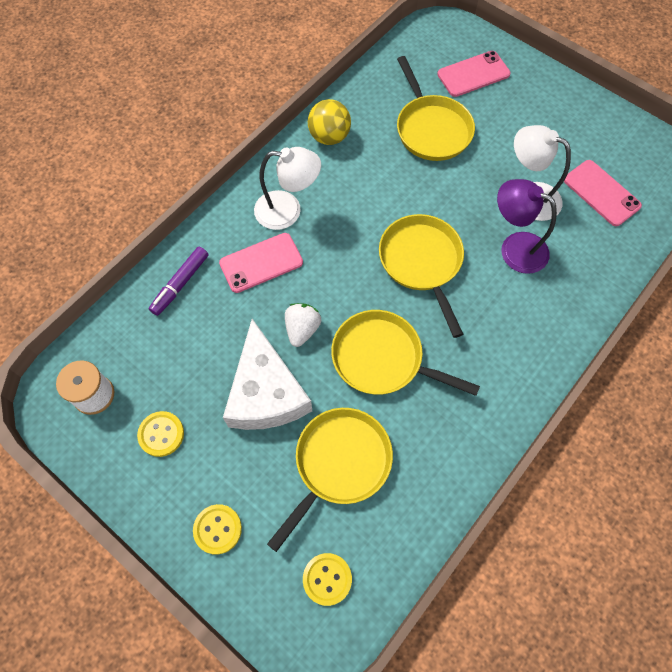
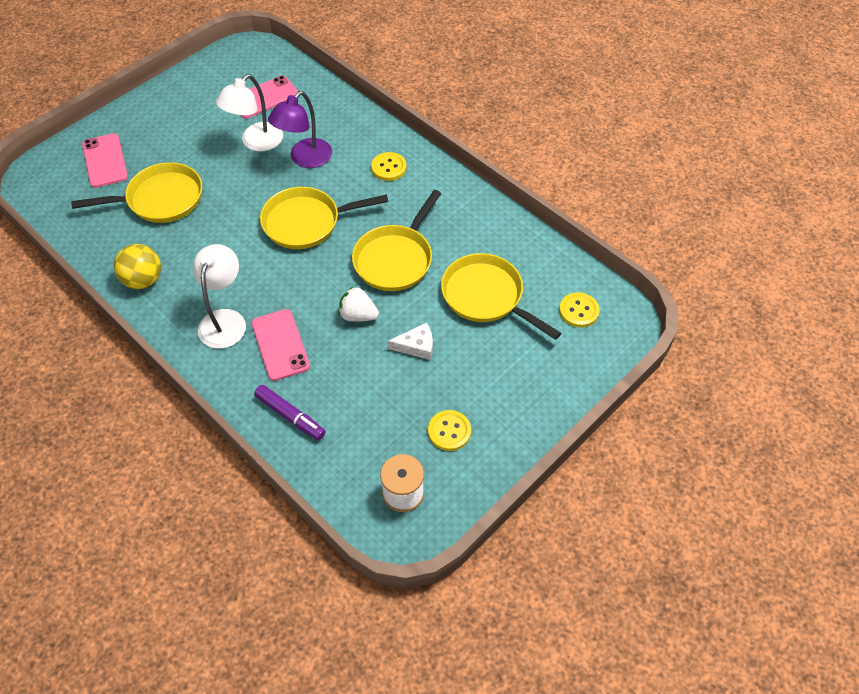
camera: 85 degrees left, 10 degrees down
yellow button [193,504,242,555] -> yellow button moved to [371,152,407,181]
white cheese [223,319,312,430] -> white cheese [388,323,433,360], size x0.46

